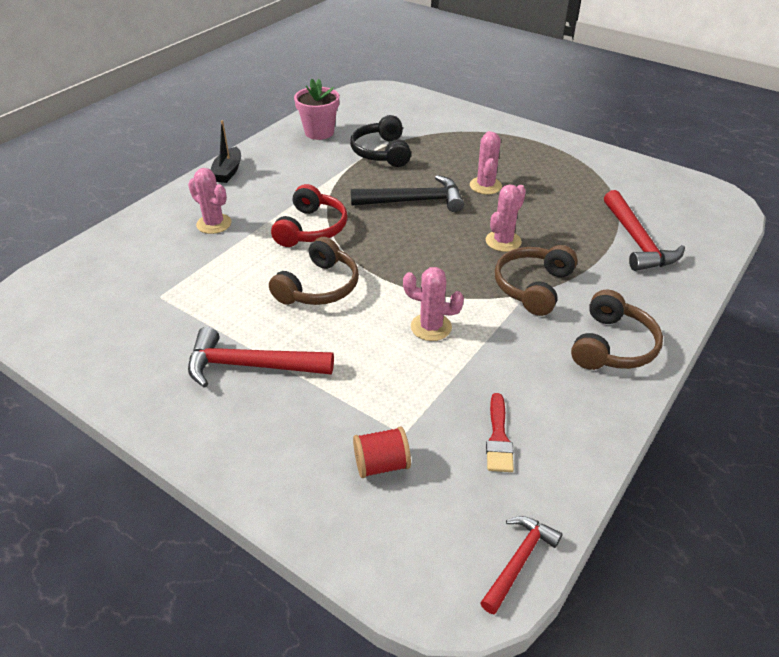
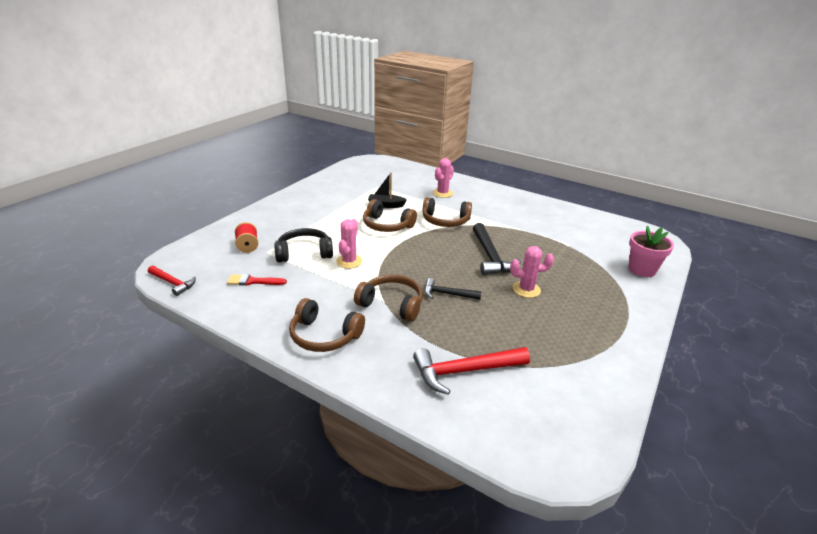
camera: 85 degrees right, 10 degrees down
red hammer [188,327,334,388] -> none
black boat [211,120,241,183] -> black boat moved to [368,172,407,208]
red headphones [271,184,347,247] -> brown headphones [423,197,472,227]
pink flower pot [294,79,339,140] -> pink flower pot moved to [629,226,674,277]
black headphones [350,115,411,167] -> black headphones moved to [274,228,333,262]
pink cactus [486,184,526,252] -> black hammer [425,278,482,300]

